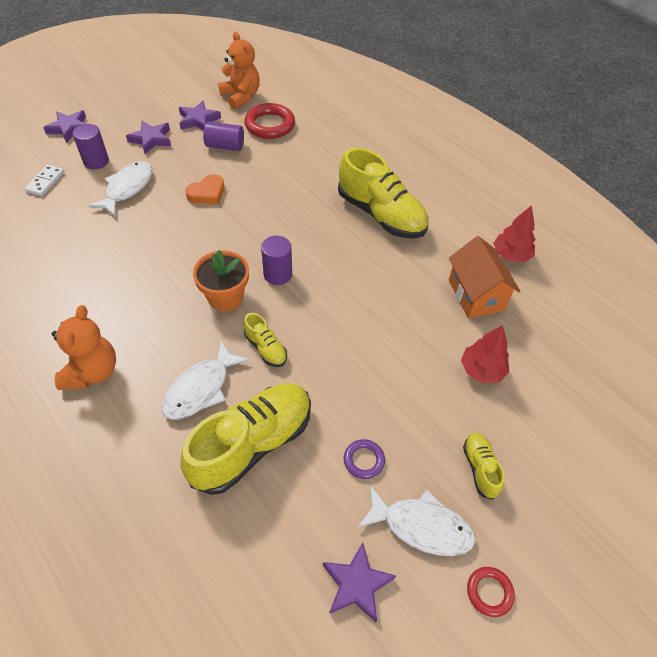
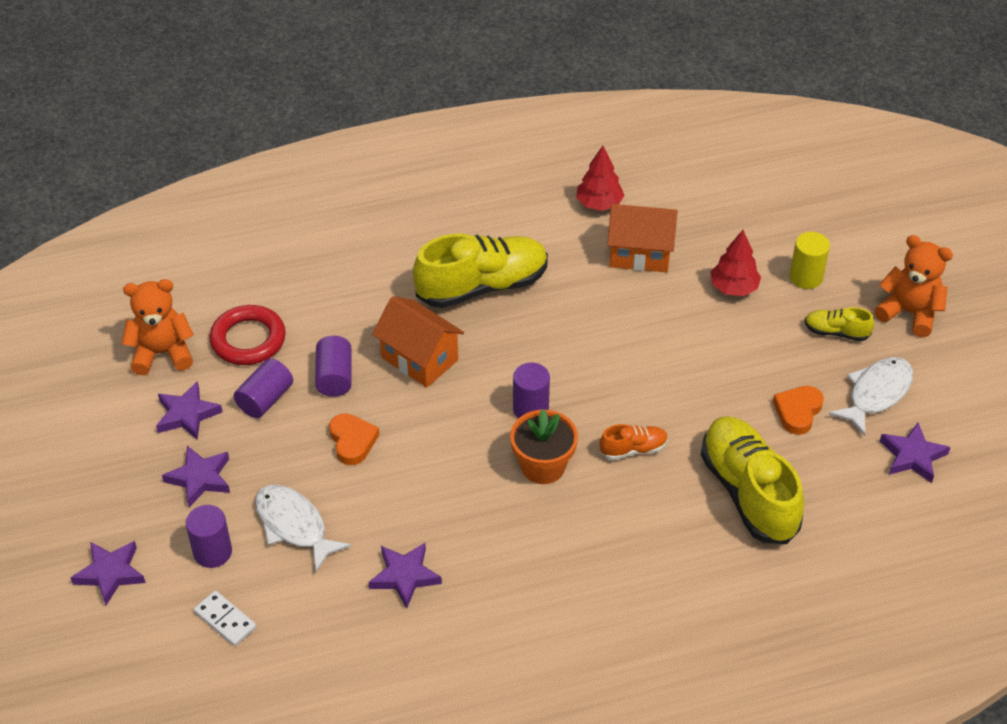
camera: 65 degrees left, 5 degrees down
orange teddy bear [52,305,116,390] -> orange teddy bear moved to [874,235,953,337]
white fish [162,341,249,420] -> none
yellow shoe [244,313,287,367] -> orange shoe [600,424,668,460]
purple ring [344,439,385,479] -> orange heart [773,386,824,435]
red ring [467,567,515,617] -> none
none -> purple cylinder [315,336,352,397]
none -> purple star [369,543,442,608]
none -> orange house [372,296,464,388]
none -> yellow cylinder [789,232,830,289]

